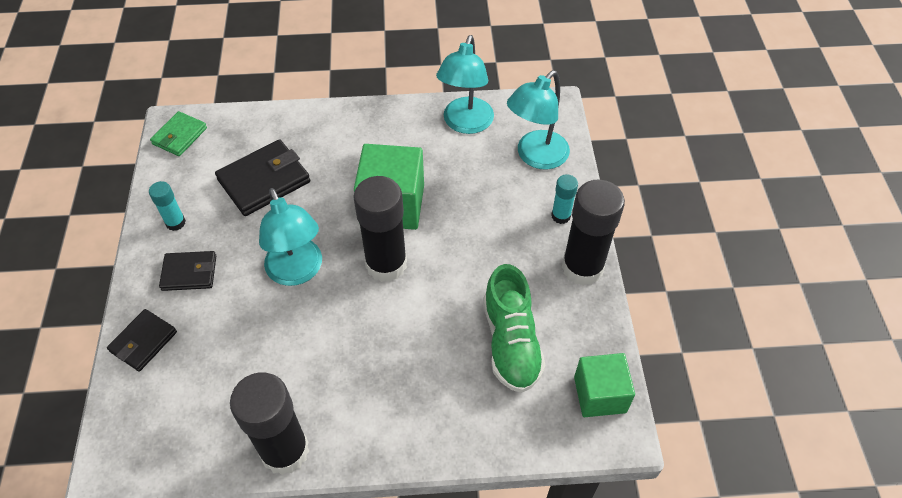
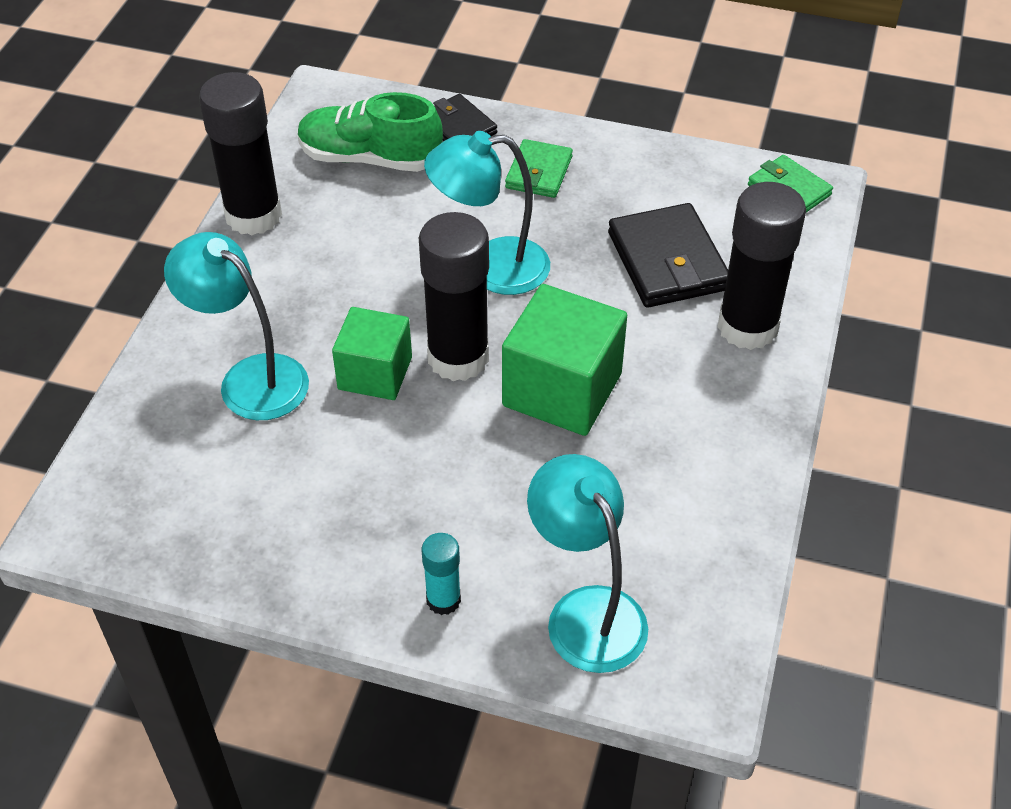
camera: 110 degrees right, 5 degrees down
turquoise glue stick [149,181,186,231] -> none
black wallet [159,251,216,291] -> green wallet [505,139,573,198]
turquoise lamp [436,35,494,134] -> turquoise lamp moved to [164,232,309,420]
green shoe [483,264,545,393] -> green shoe moved to [298,92,443,172]
black glue stick [562,179,625,286] -> black glue stick moved to [718,182,806,350]
green cube [574,353,635,417] -> green cube moved to [332,307,412,400]

